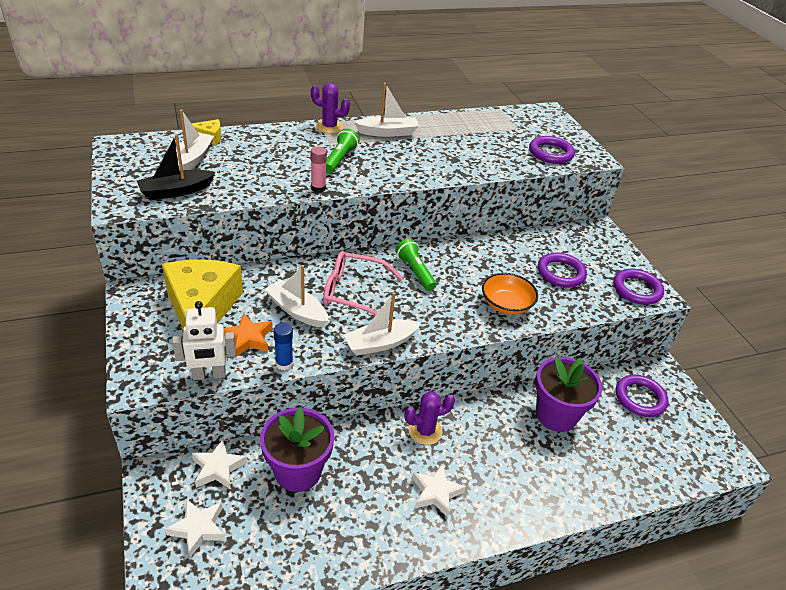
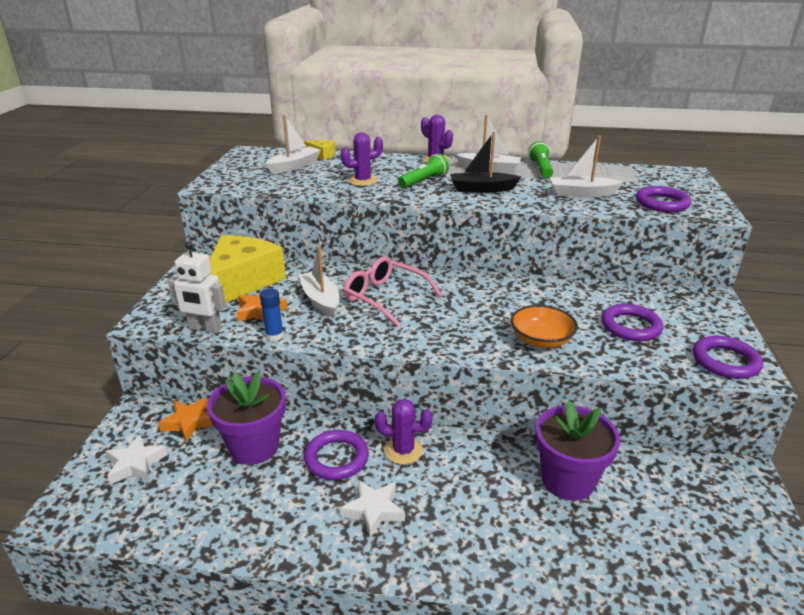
camera: 30 degrees right, 10 degrees down
black boat [137,134,216,200] -> black boat moved to [450,132,521,193]
white star [192,439,247,490] -> orange star [158,398,213,442]
pink glue stick [311,147,327,193] -> none
white boat [343,292,421,355] -> white boat moved to [550,136,623,197]
green flashlight [395,239,437,291] -> green flashlight moved to [528,141,553,178]
purple ring [616,375,669,417] -> purple ring moved to [304,430,369,480]
none -> purple cactus [341,132,383,186]

